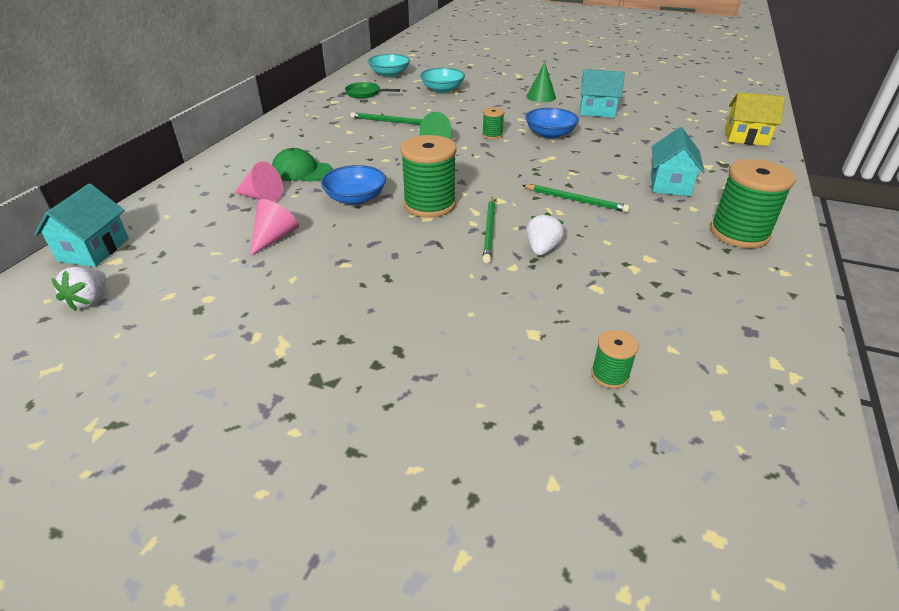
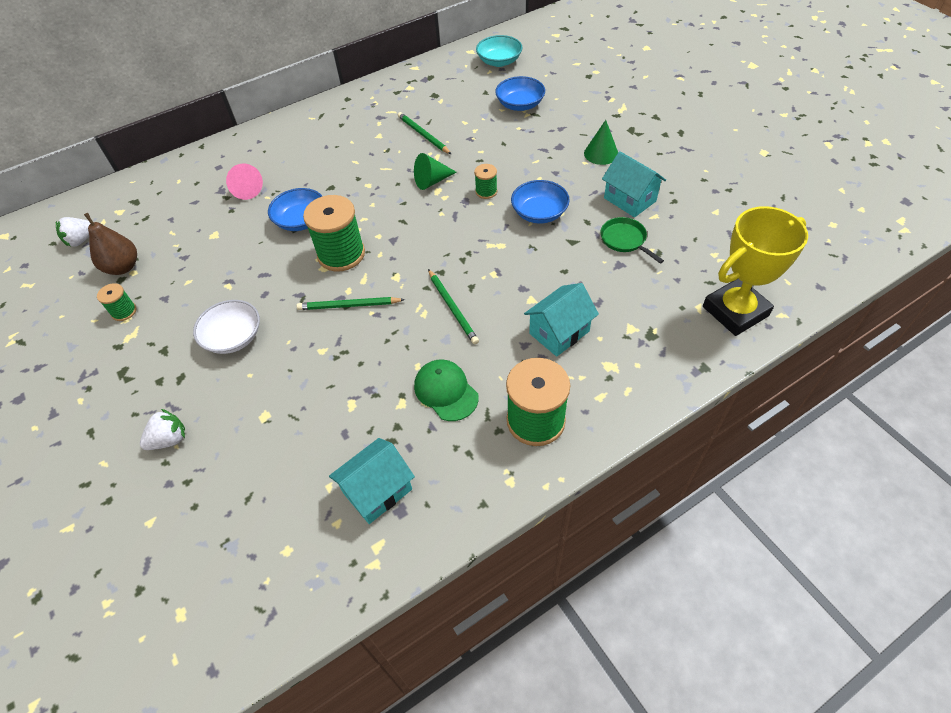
camera: 40 degrees right, 15 degrees up
turquoise house [34,184,129,267] -> turquoise house moved to [329,438,415,524]
pink cone [250,199,299,256] -> none
green cap [272,148,332,182] -> green cap moved to [414,360,479,421]
green pan [345,82,400,99] -> green pan moved to [600,217,664,264]
turquoise bowl [420,68,465,93] -> blue bowl [495,76,545,111]
green pencil [483,197,495,263] -> green pencil turned 45 degrees clockwise [297,297,405,310]
white strawberry [526,212,564,256] -> white strawberry moved to [140,409,185,450]
green spool [591,330,639,389] -> green spool moved to [97,283,136,321]
yellow house [725,92,785,146] -> yellow trophy [703,206,808,336]
none -> brown pear [84,213,137,275]
none -> white bowl [193,300,260,354]

